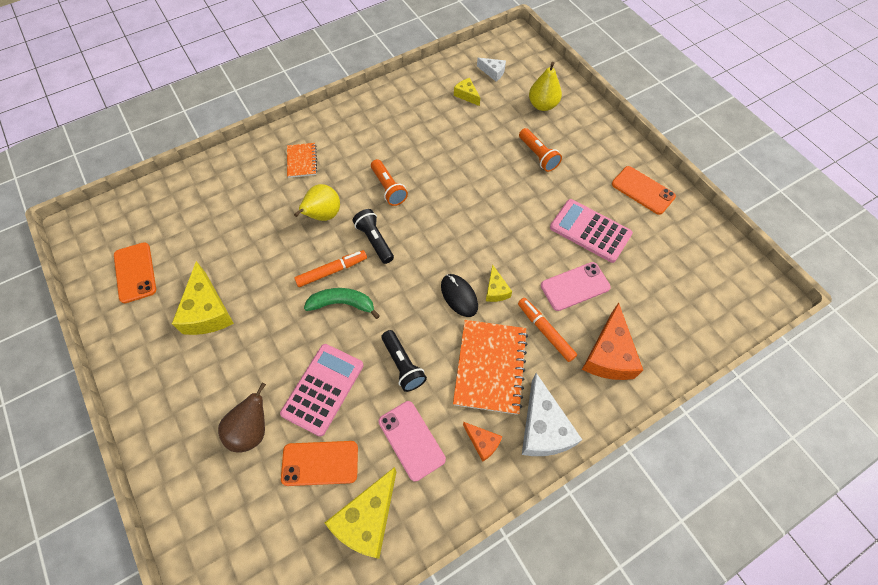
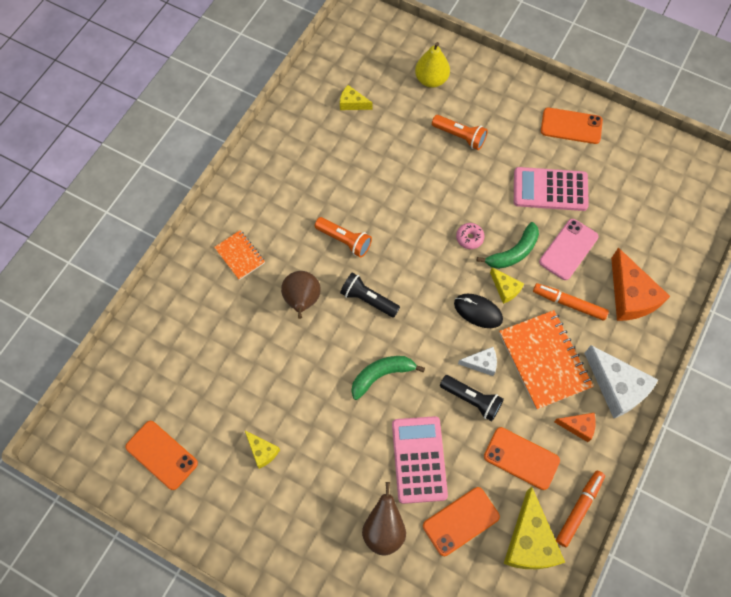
camera: 30 degrees left, 5 degrees up
yellow cheese [172,261,234,335] -> yellow cheese [245,431,280,469], size x0.52
yellow pear [294,184,340,221] -> brown pear [281,271,321,319]
orange marker [294,250,367,287] -> orange marker moved to [556,470,605,547]
pink phone [379,401,446,481] -> orange phone [484,427,560,490]
white cheese [477,58,506,81] -> white cheese moved to [458,347,497,376]
none -> pink donut [456,223,485,249]
none -> green banana [477,222,539,269]

